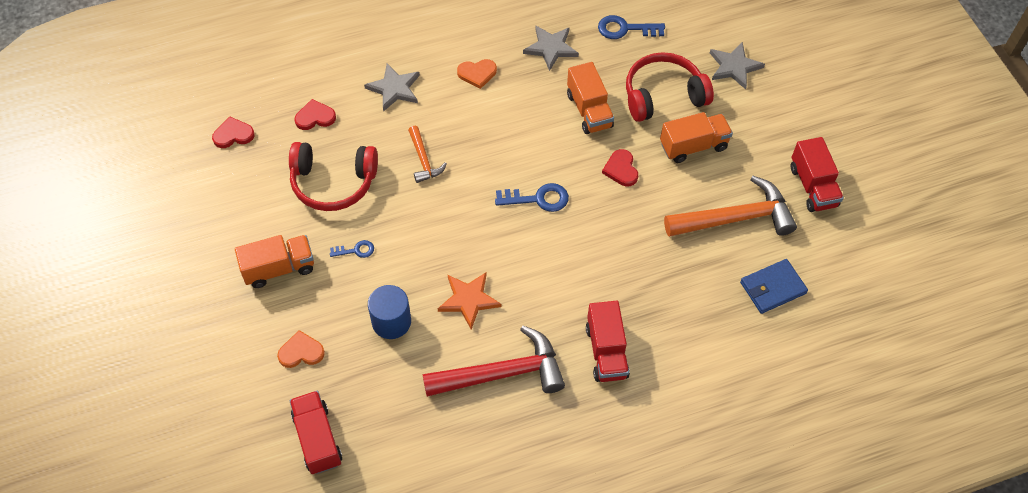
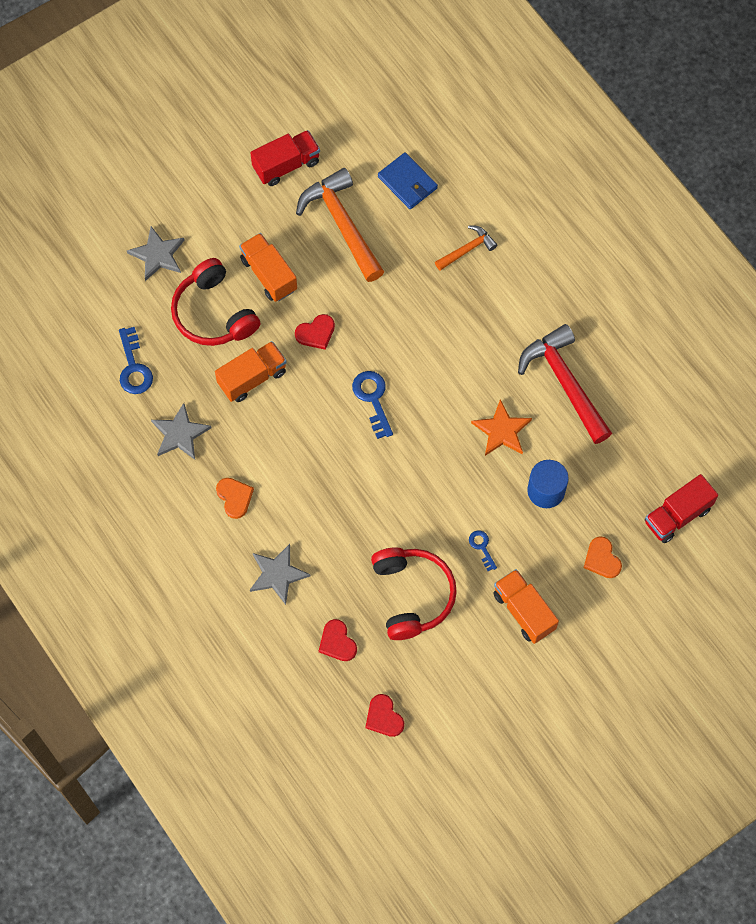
camera: 105 degrees left, 10 degrees up
orange hammer [408,126,447,183] -> orange hammer moved to [435,225,497,270]
red truck [586,301,630,382] -> none

